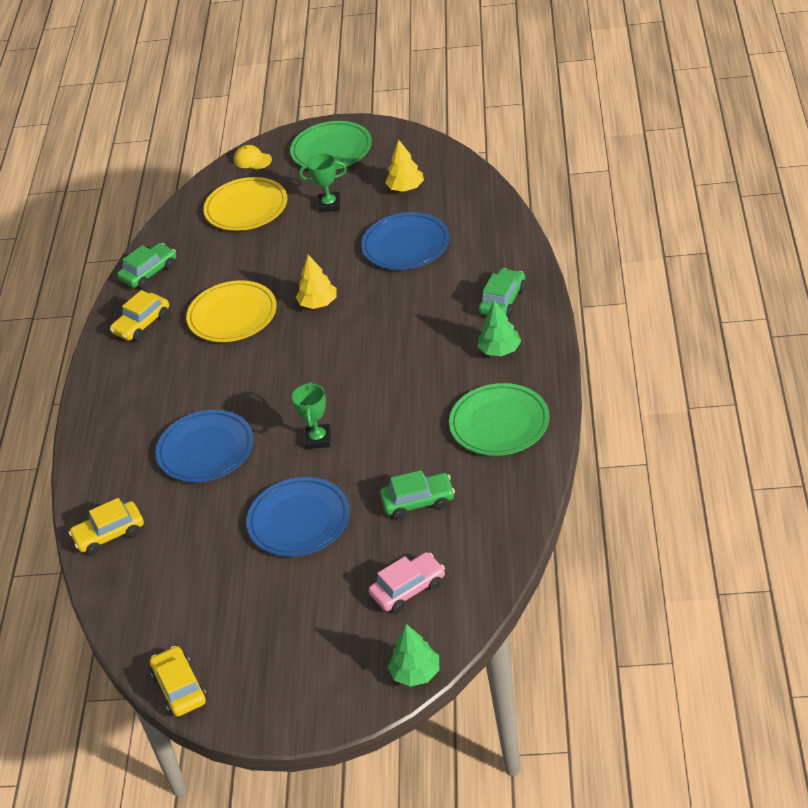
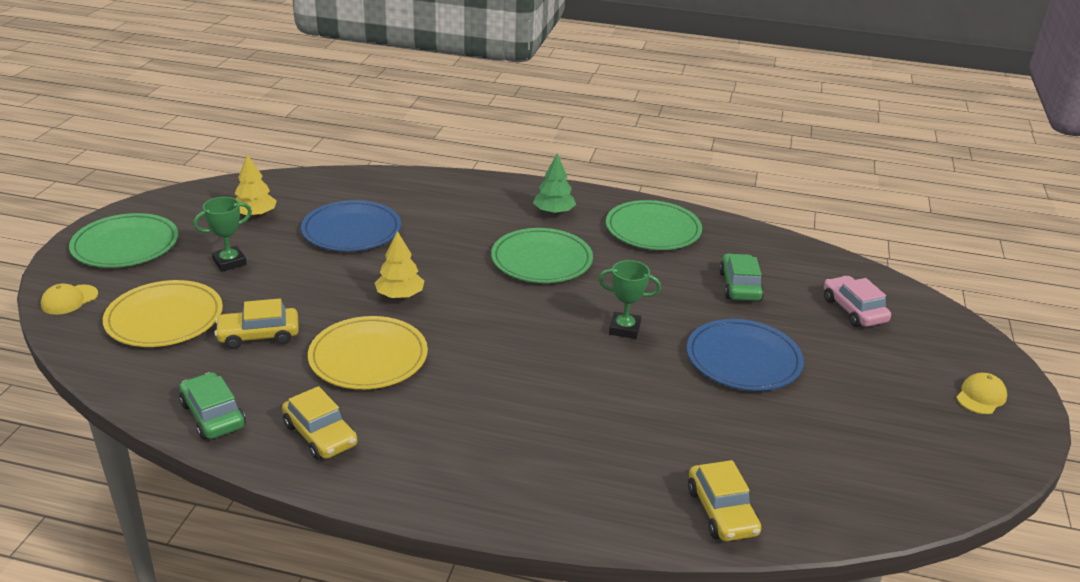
camera: 85 degrees left, 10 degrees down
yellow car [150,646,207,716] -> yellow car moved to [214,299,299,349]
blue plate [155,410,254,482] -> none
green trophy [299,153,347,213] -> green trophy turned 45 degrees clockwise [193,197,252,272]
green tree [388,624,439,687] -> none
green car [479,268,526,317] -> none
none -> green plate [491,228,593,283]
none -> yellow cap [956,373,1007,414]

